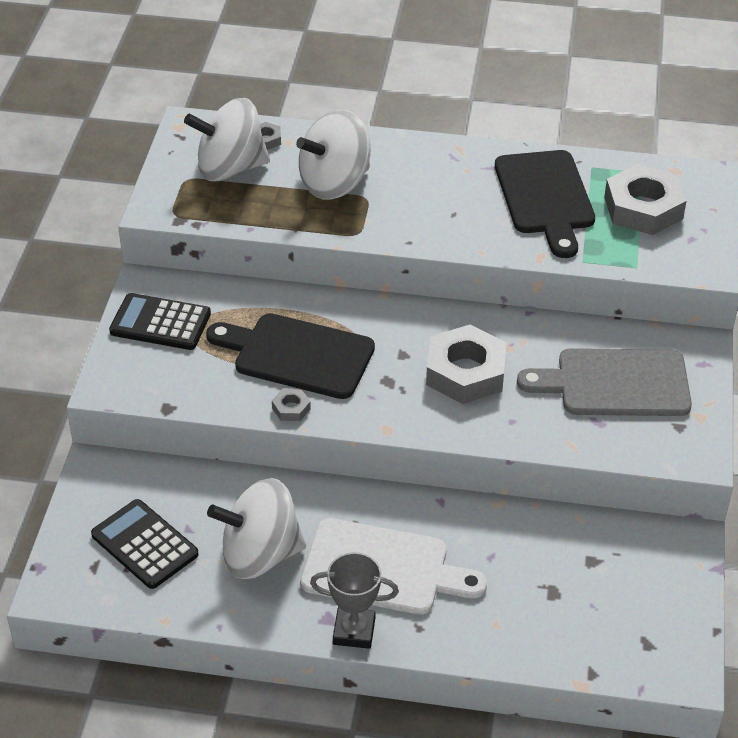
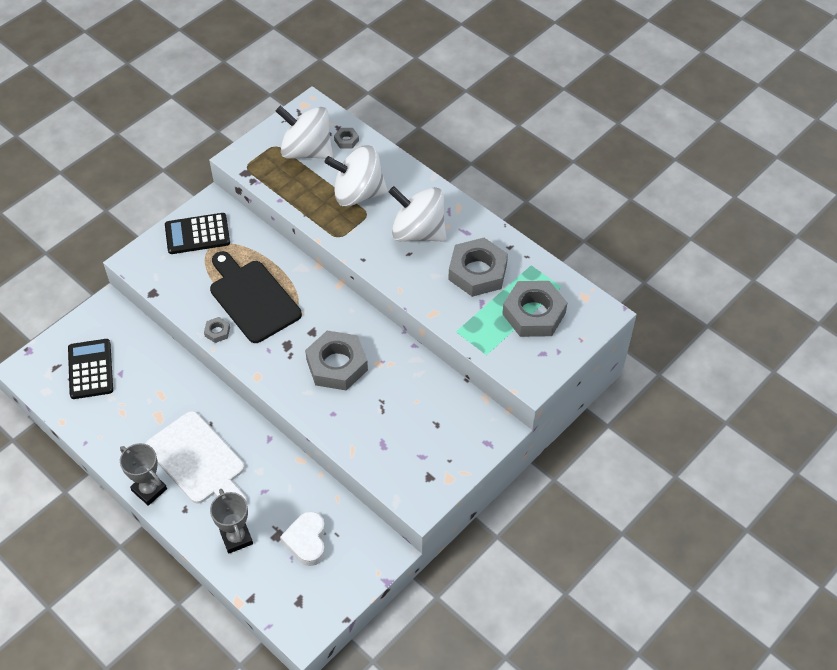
camera: 35 degrees right, 10 degrees up
black calculator [109,293,211,350] -> black calculator turned 60 degrees counterclockwise [165,213,230,254]
white spinning top [207,478,306,579] -> white spinning top moved to [389,186,446,242]
black cutting board [495,150,595,258] -> grey nut [448,238,508,297]
grey cutting board [517,348,692,416] -> none
none -> grey trophy [210,489,253,554]
none -> white heart [280,511,325,566]

